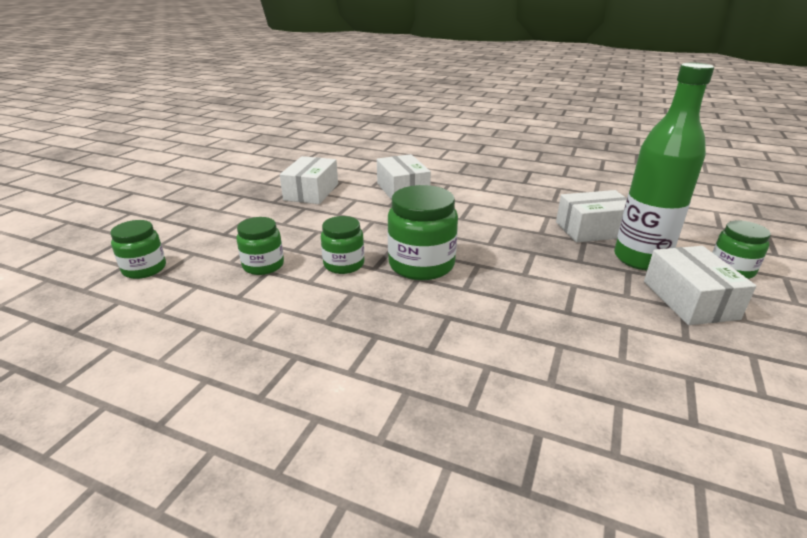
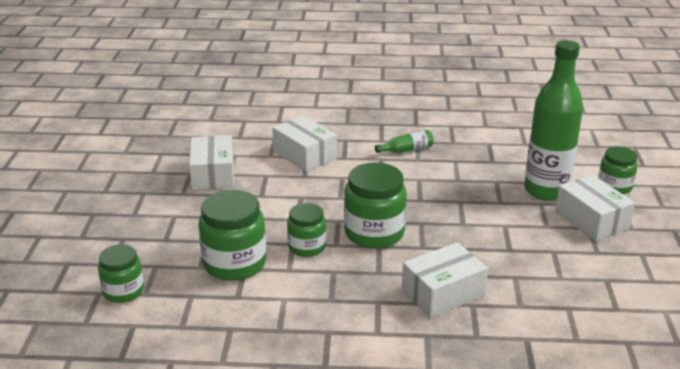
camera: 20 degrees left, 0 degrees up
green jar [236,217,284,275] -> green jar [198,190,266,281], size x1.62
white box [556,190,627,243] -> white box moved to [402,242,488,318]
none -> green bottle [375,130,434,153]

